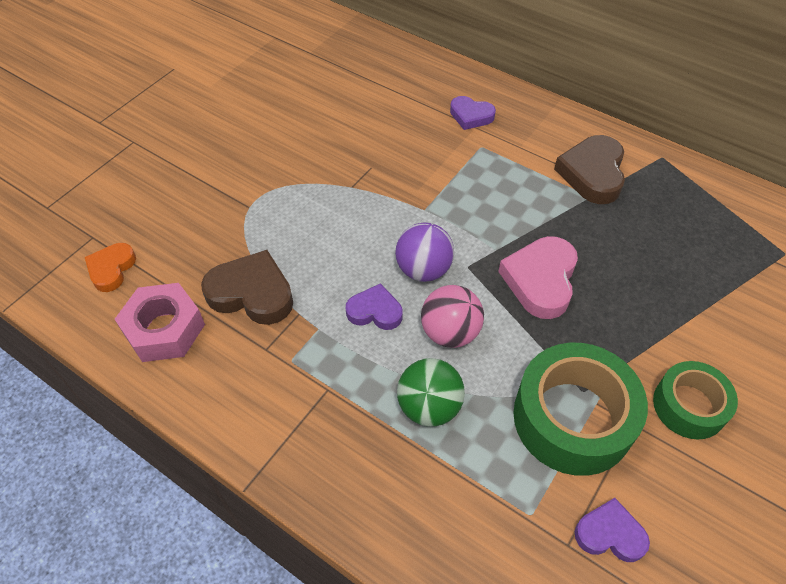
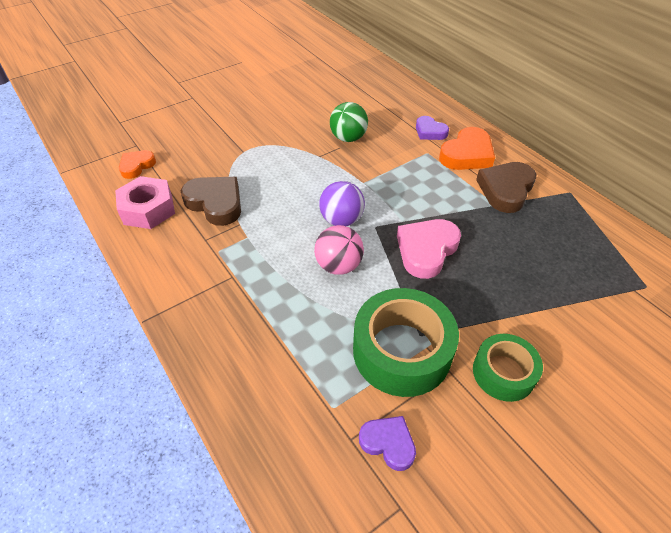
camera: 20 degrees right, 5 degrees down
purple heart [346,283,403,330] -> none
green ball [397,358,465,427] -> green ball moved to [330,102,368,142]
none -> orange heart [439,127,495,170]

